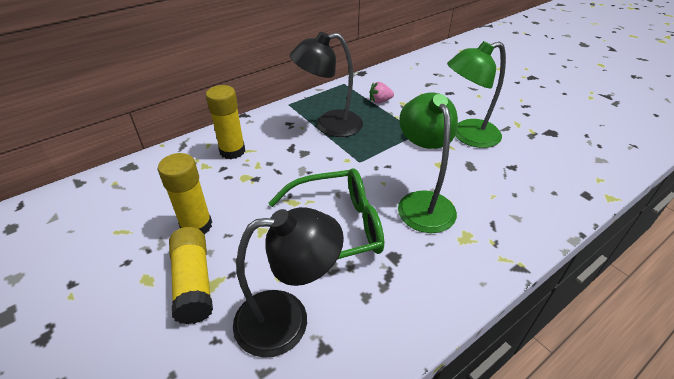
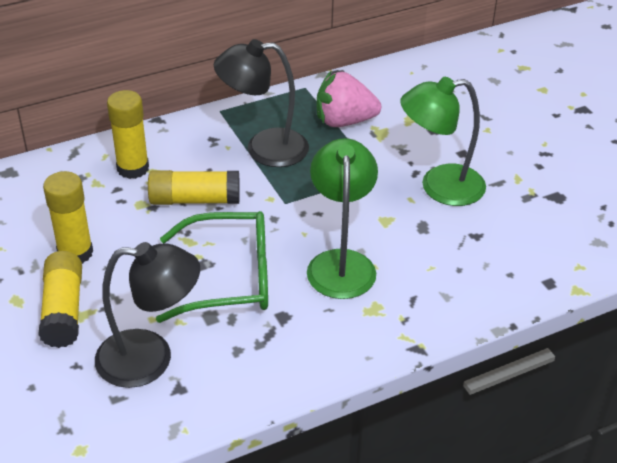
camera: 10 degrees right, 0 degrees up
pink strawberry [370,82,394,103] -> pink strawberry [316,71,381,127], size x1.89
none -> yellow glue stick [148,170,240,205]

